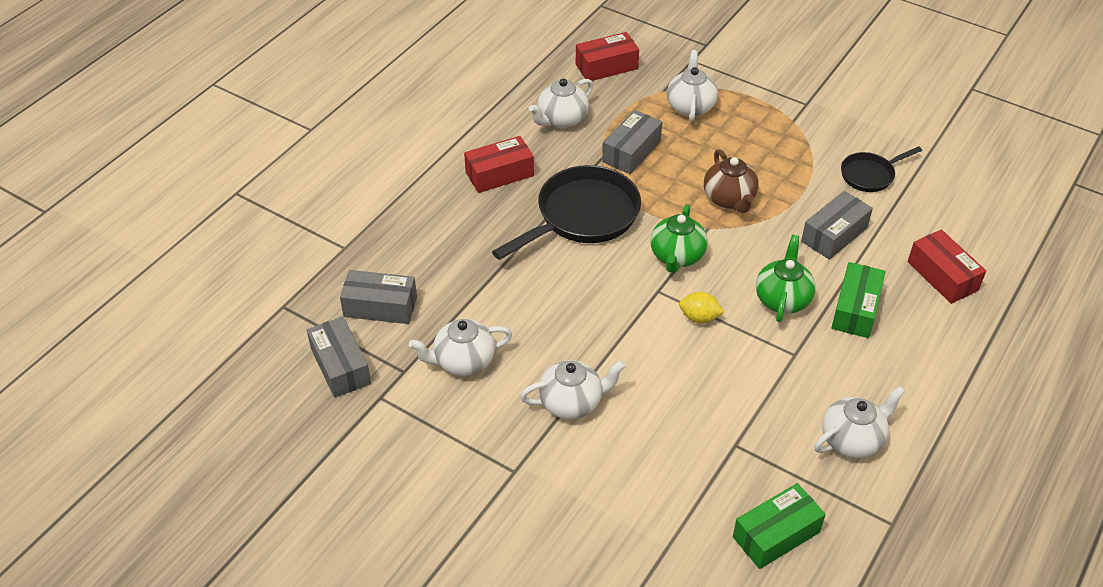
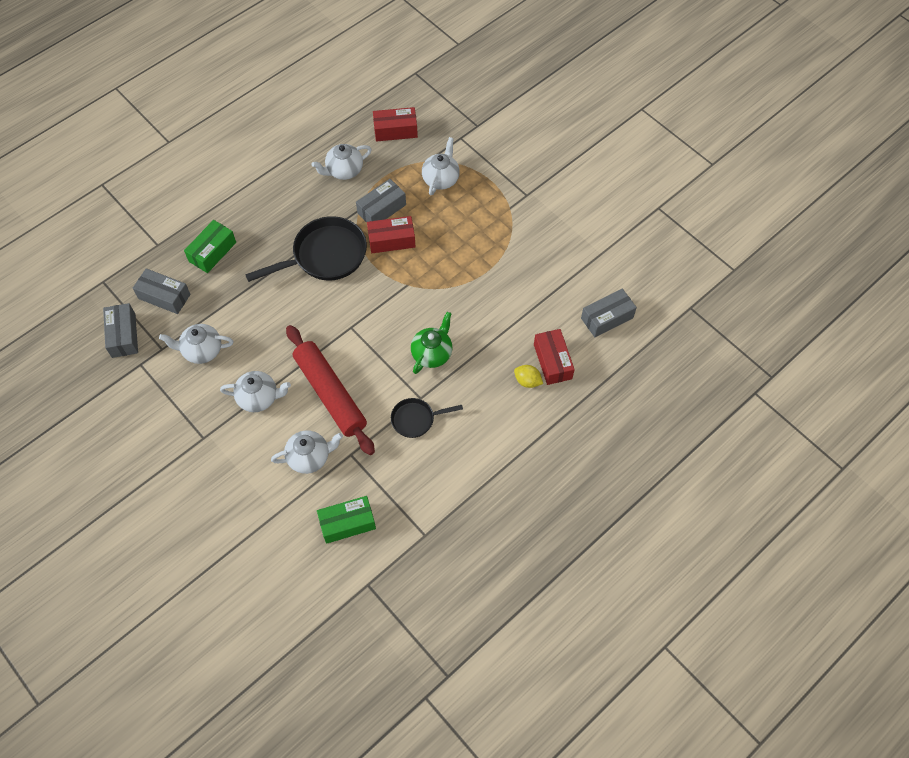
camera: 15 degrees right, 15 degrees up
red box [464,136,534,193] -> red box moved to [367,216,415,253]
green teapot [650,204,708,273] -> none
yellow lemon [679,292,724,323] -> yellow lemon moved to [514,365,543,388]
brown teapot [704,149,759,213] -> none
grey box [801,191,873,260] -> grey box moved to [581,288,637,337]
white teapot [814,386,905,458] -> white teapot moved to [271,430,343,474]
green box [831,262,886,338] -> green box moved to [184,220,236,273]
black pan [841,146,922,192] -> black pan moved to [391,398,463,438]
none -> red rolling pin [286,325,375,455]

